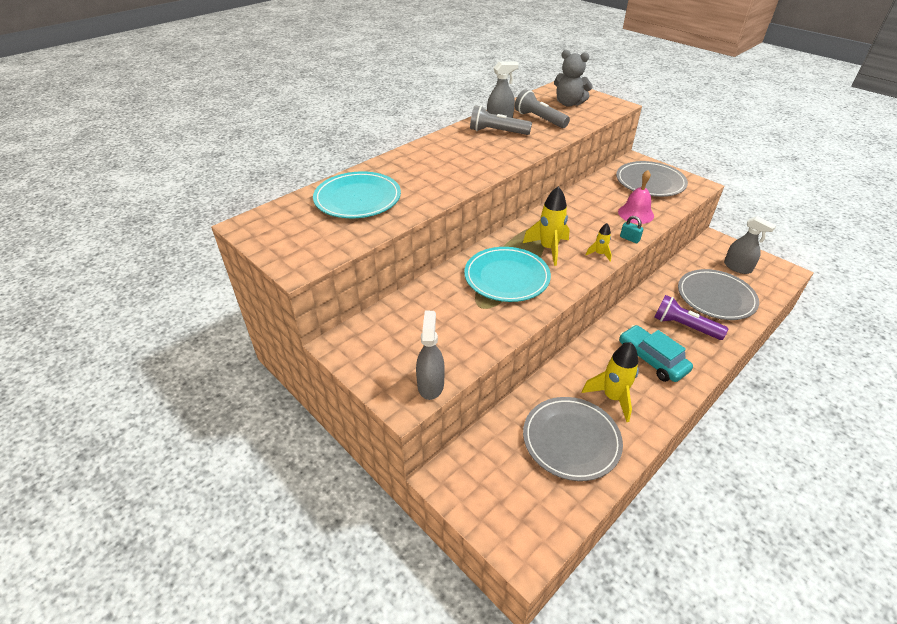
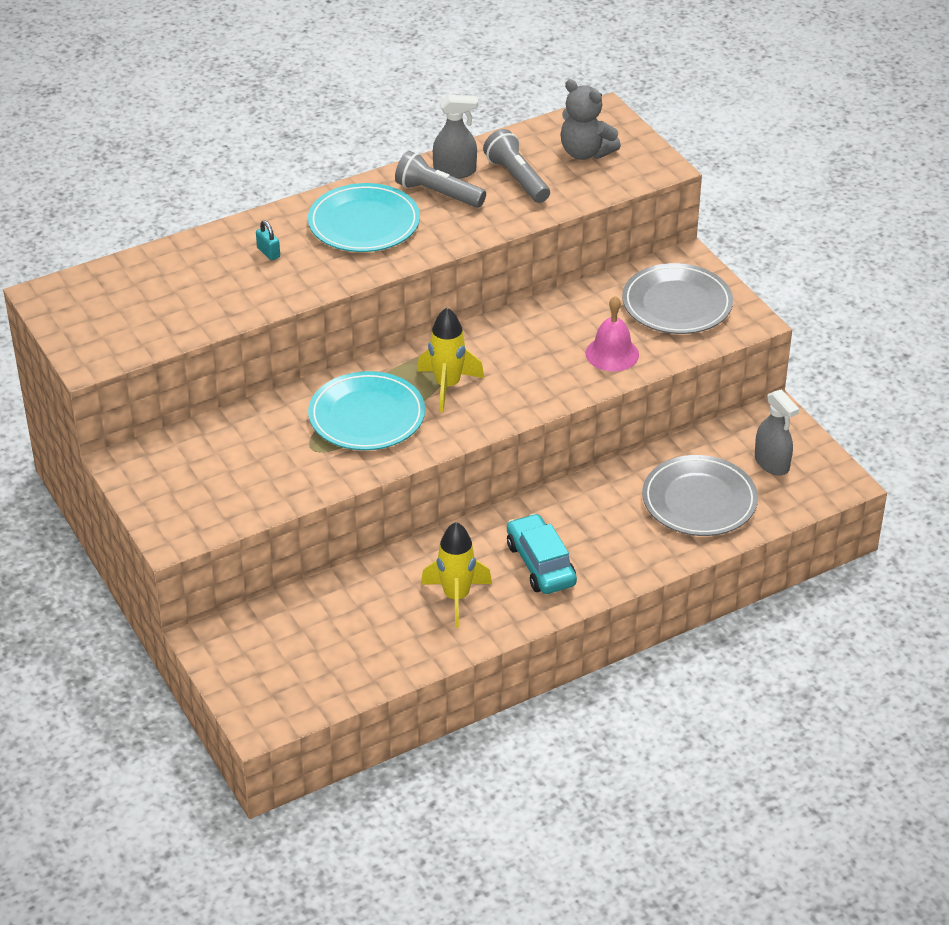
camera: 15 degrees right, 0 degrees up
turquoise plate [313,171,401,218] -> turquoise plate moved to [308,183,420,252]
grey spray bottle [416,311,445,400] -> none
grey plate [523,397,623,481] -> none
yellow rocket [586,223,612,261] -> none
turquoise padlock [620,216,643,243] -> turquoise padlock moved to [256,220,280,260]
purple flashlight [654,295,728,340] -> none

